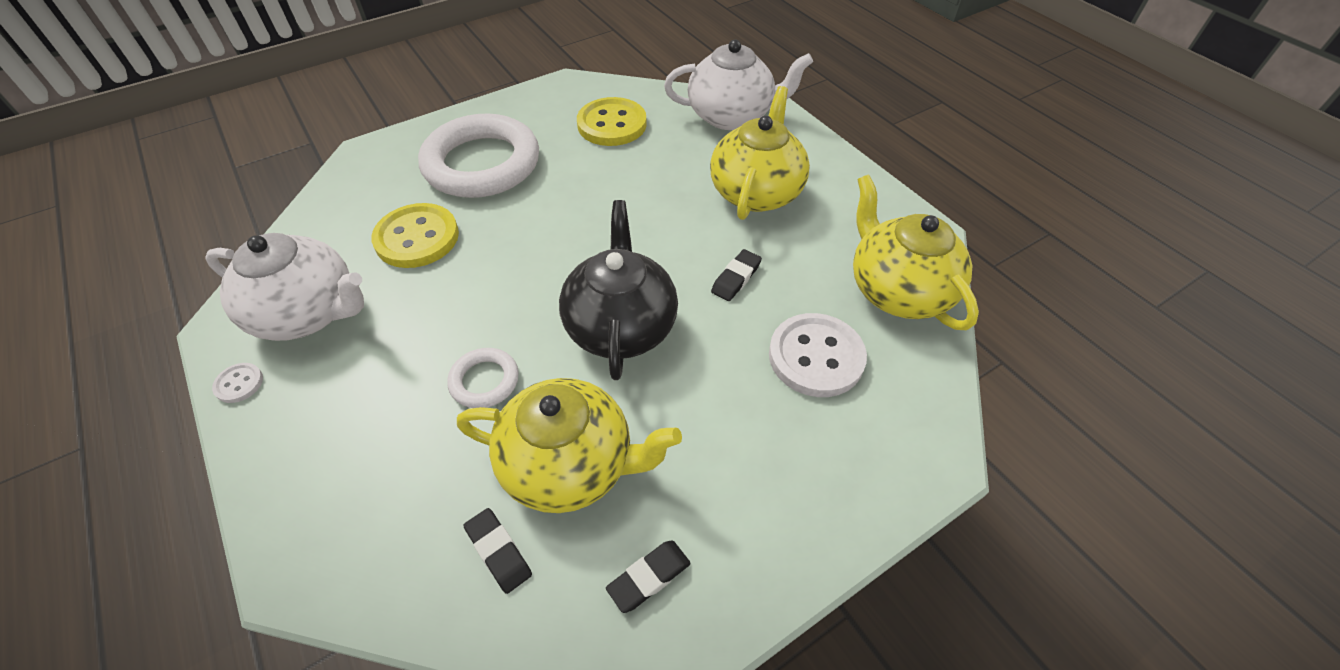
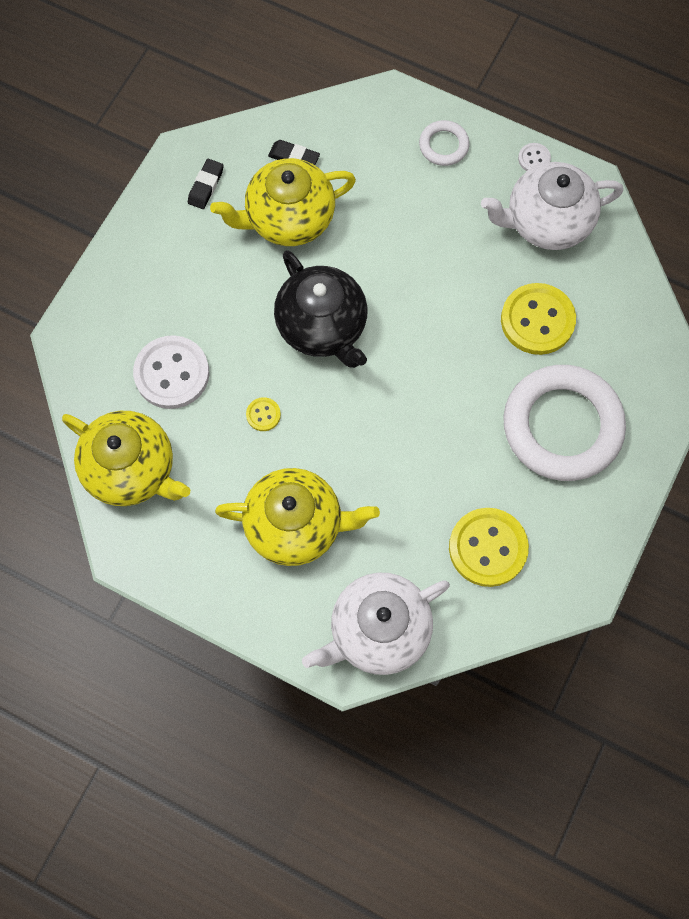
camera: 150 degrees right, 20 degrees up
white ring [447,348,519,408] -> white ring moved to [419,120,470,166]
yellow teapot [710,86,810,220] -> yellow teapot turned 75 degrees counterclockwise [215,468,380,566]
black eraser [711,249,762,301] -> yellow button [246,397,281,431]

